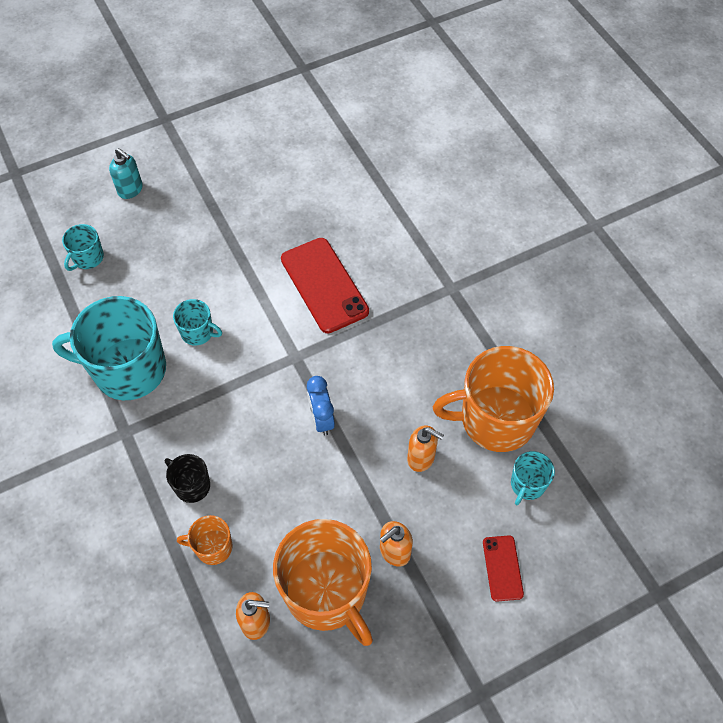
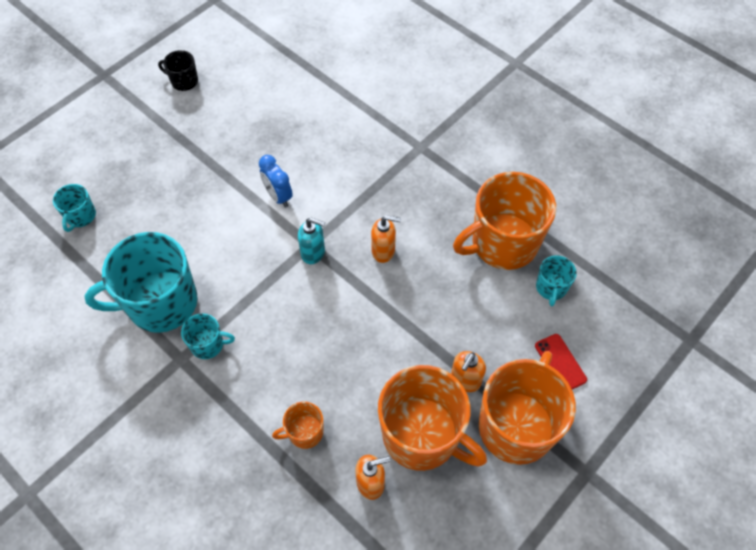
camera: 20 degrees left, 0 degrees up
turquoise soap dispenser [109,148,143,199] -> turquoise soap dispenser moved to [298,218,325,264]
black mug [165,454,210,503] -> black mug moved to [158,50,198,91]
turquoise mug [173,299,222,346] -> turquoise mug moved to [181,313,235,359]
red phone [281,238,369,333] -> none
blue clock [307,376,335,436] -> blue clock moved to [259,155,293,207]
orange soap dispenser [407,425,444,472] -> orange soap dispenser moved to [371,215,401,263]
none -> orange mug [479,351,576,465]

